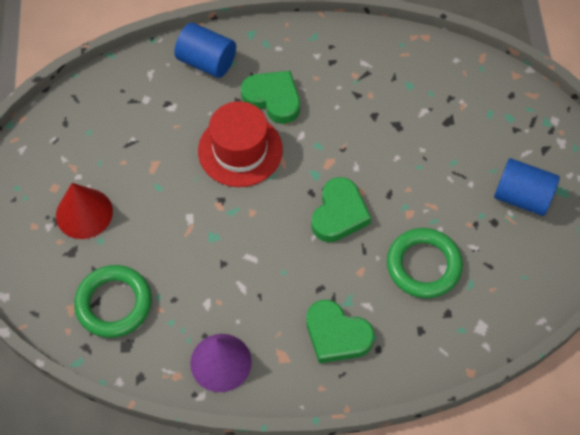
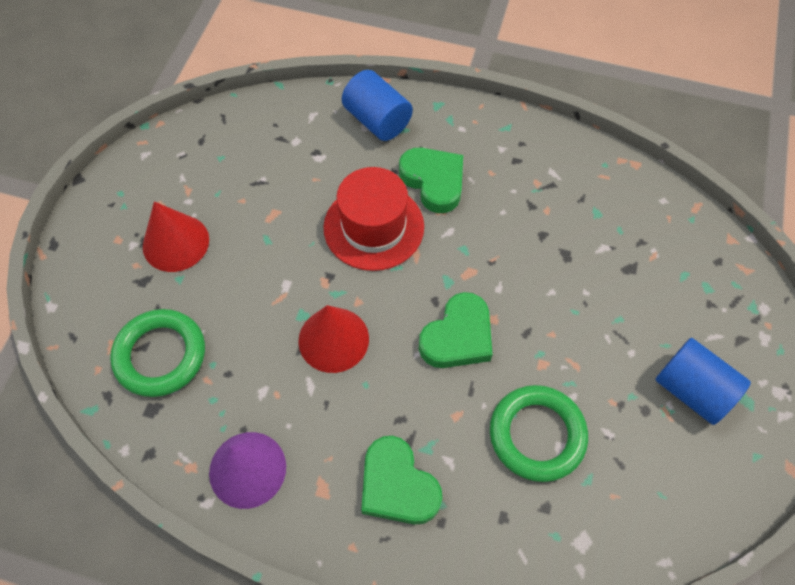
camera: 20 degrees right, 0 degrees up
none -> red cone [298,305,369,373]

